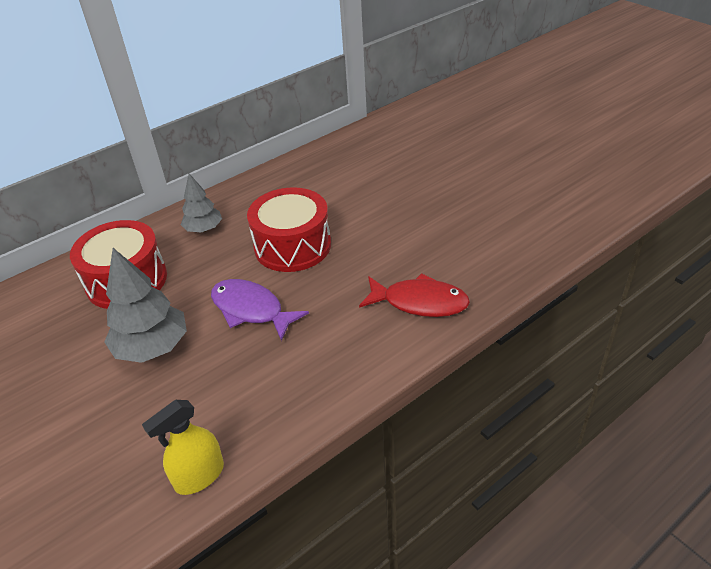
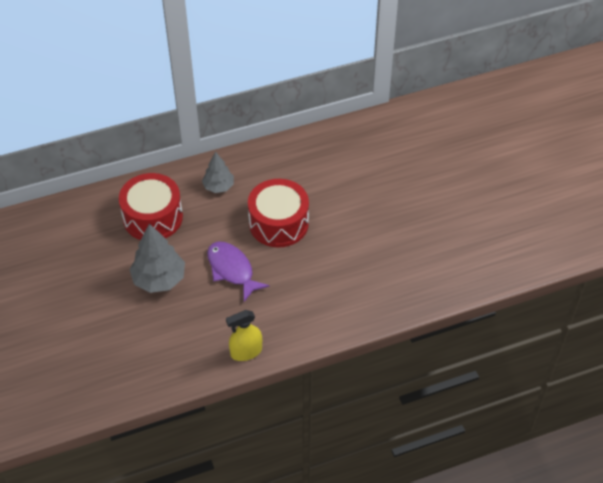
camera: 15 degrees right, 10 degrees up
yellow spray bottle [142,400,224,495] -> yellow spray bottle moved to [226,310,262,361]
red fish [359,273,470,317] -> none

